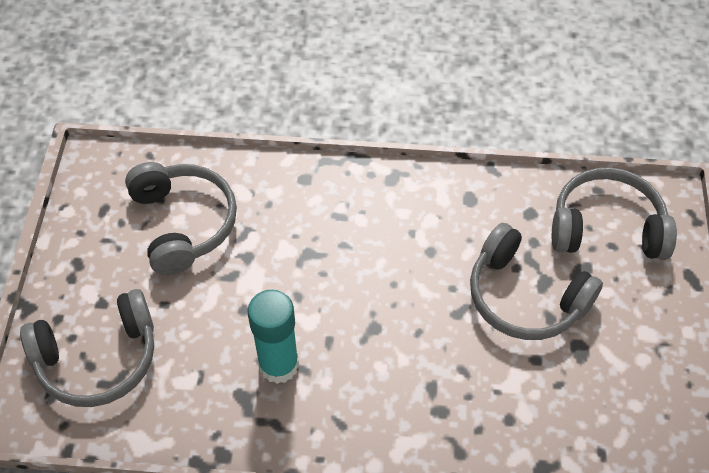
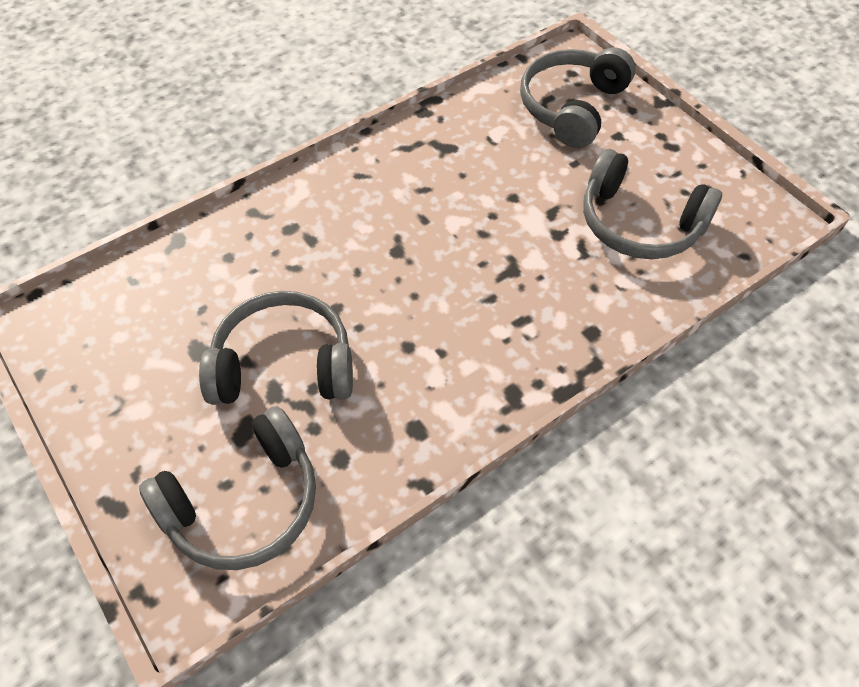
camera: 140 degrees right, 0 degrees up
turquoise glue stick [248,290,299,384] -> none

